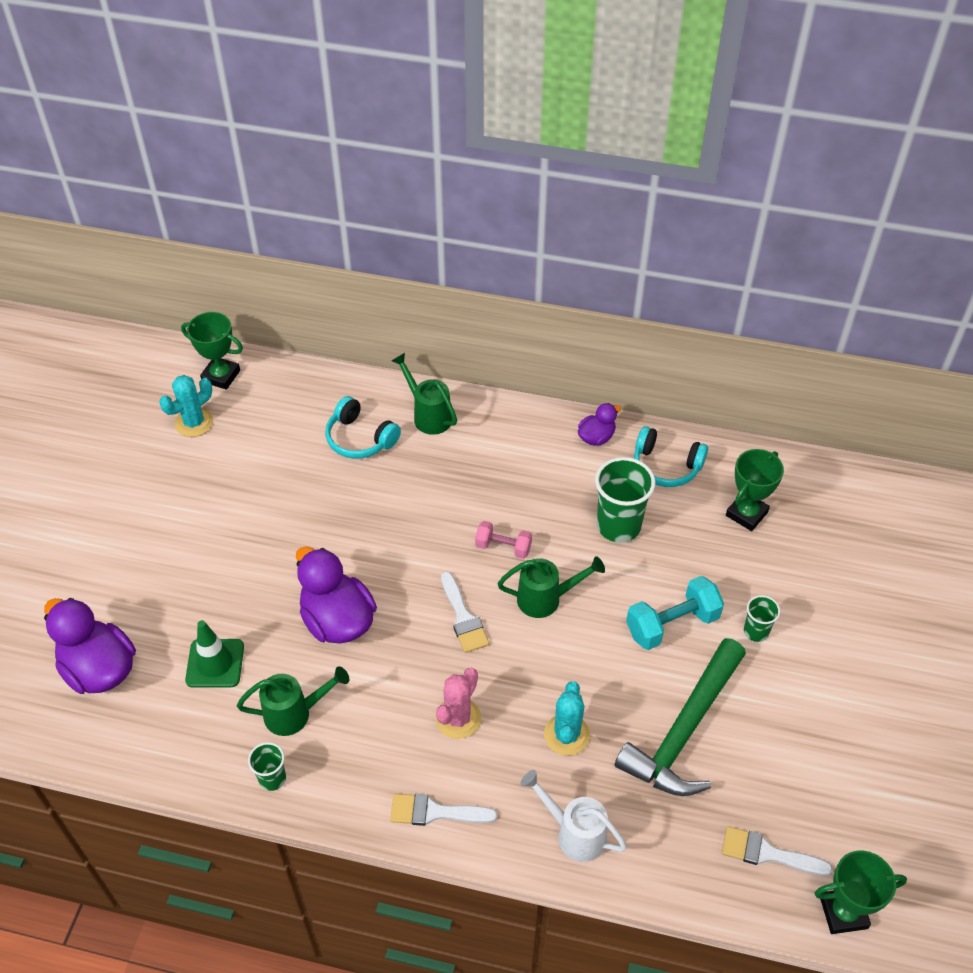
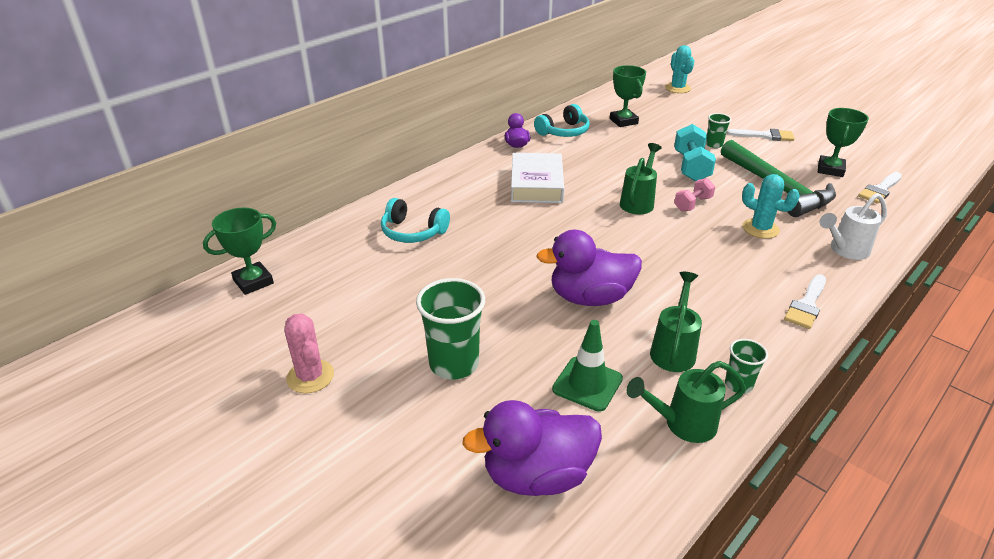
camera: 60 degrees left, 15 degrees down
turquoise cactus [159,375,213,437] -> turquoise cactus moved to [665,45,694,93]
turquoise headphones [325,396,401,458] -> turquoise headphones turned 45 degrees clockwise [381,198,450,243]
green watering can [392,353,457,435] -> green watering can moved to [627,361,746,443]
pink cactus [435,668,481,739] -> pink cactus moved to [285,313,334,393]
white brush [441,571,489,653] -> white brush moved to [727,129,795,141]
pink dumbbell [475,521,532,559] -> pink dumbbell moved to [674,178,715,212]
green cup [595,457,656,543] -> green cup moved to [416,278,485,379]
green trophy [815,851,907,934] -> green trophy moved to [818,108,869,177]
none -> white book [511,153,564,203]

